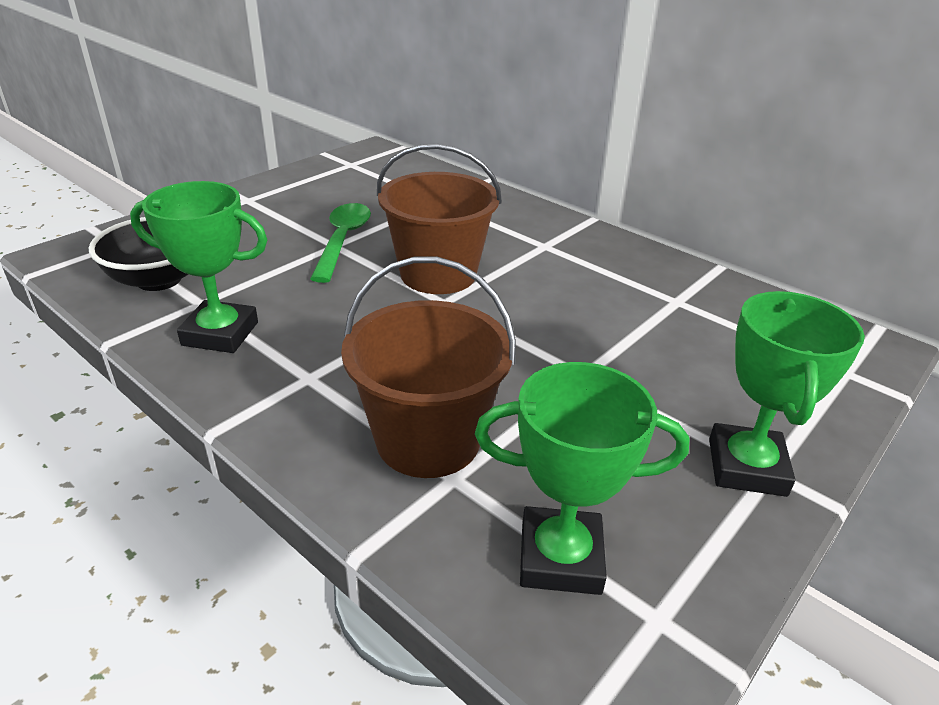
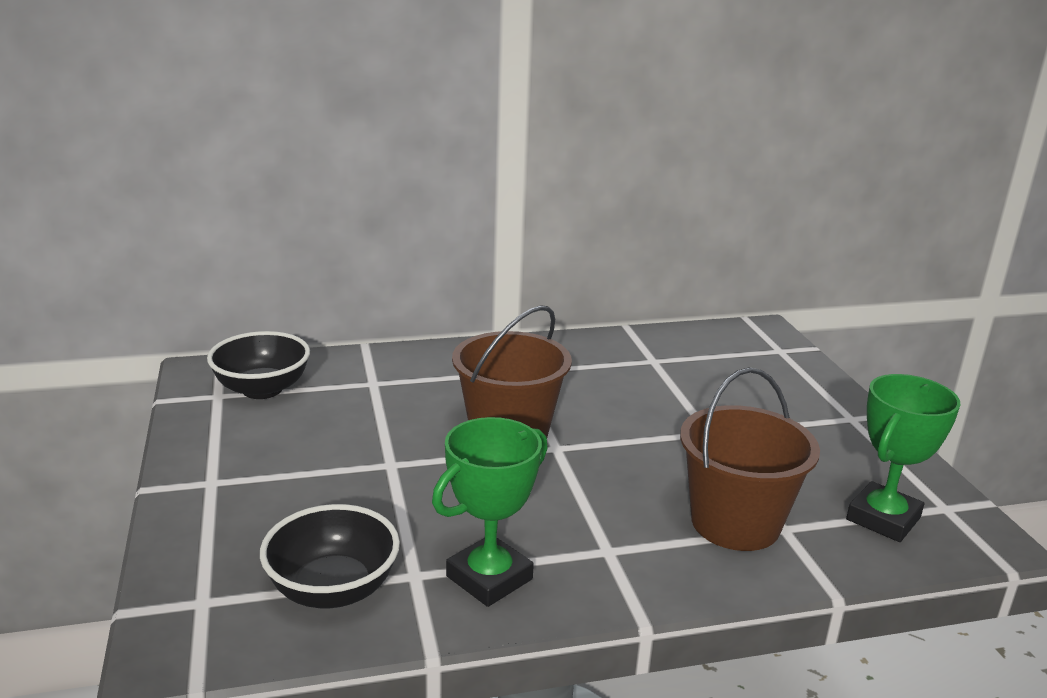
camera: 55 degrees left, 10 degrees down
green spoon [310,203,371,283] -> none
green trophy [709,291,865,497] -> none
none -> black bowl [207,331,310,399]

